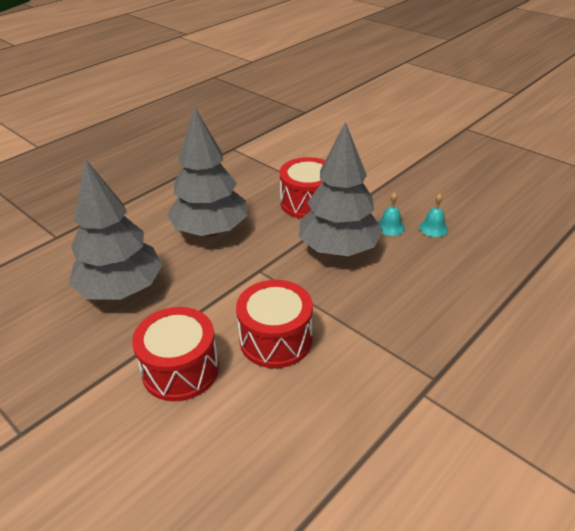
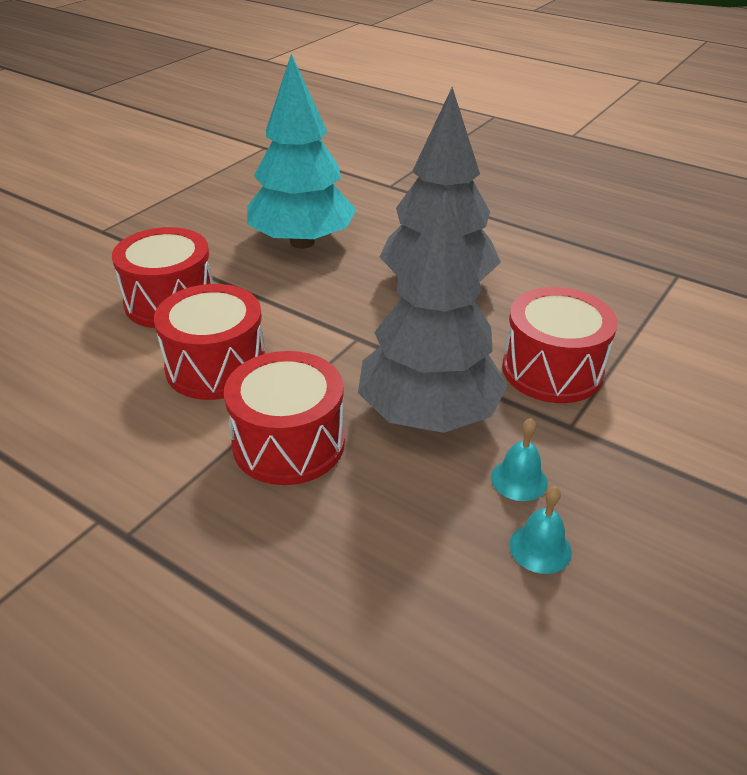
camera: 80 degrees right, 0 degrees up
grey tree [69,159,163,300] -> turquoise tree [247,54,357,249]
none -> red drum [224,351,345,485]

